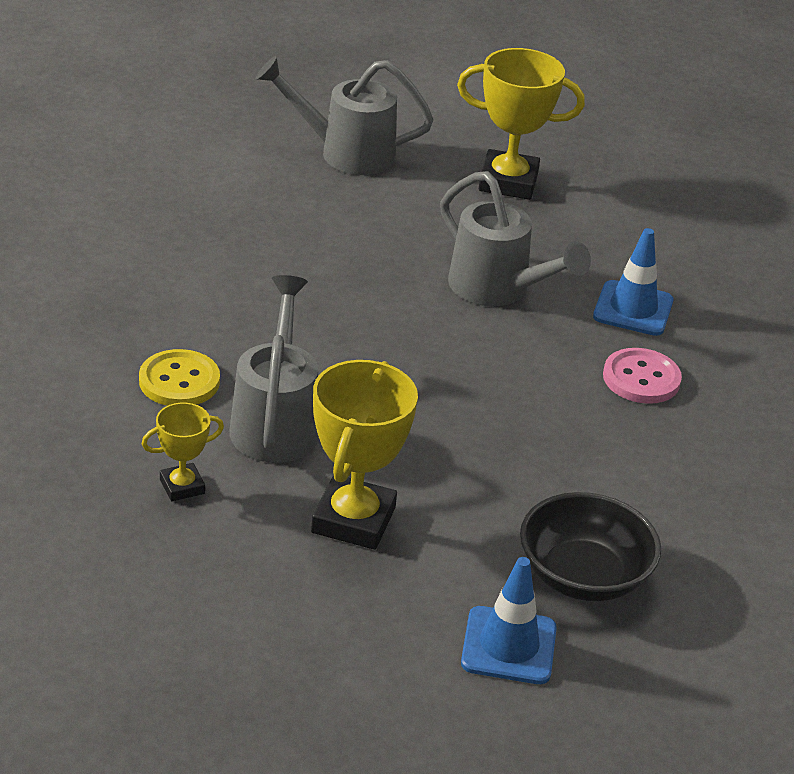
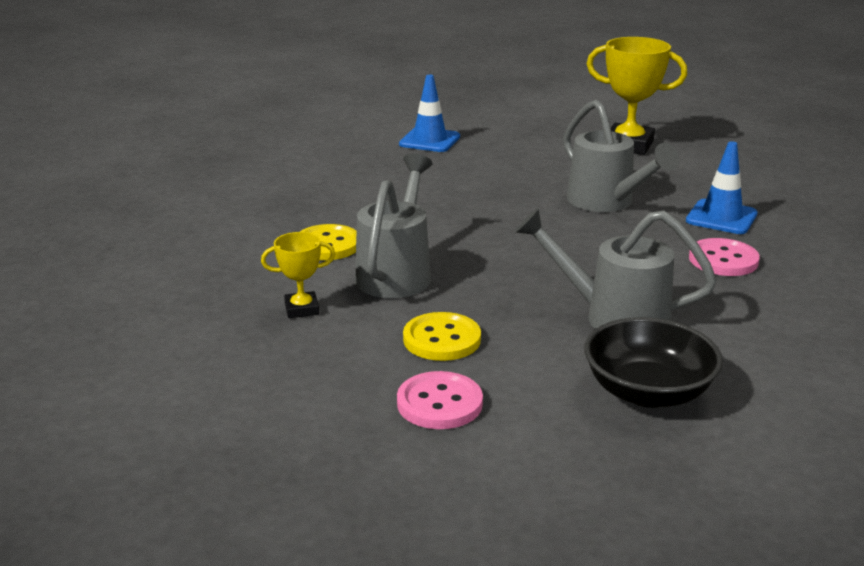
camera: 15 degrees right, 10 degrees down
grey watering can [255,56,433,175] -> grey watering can moved to [515,208,717,329]
yellow trophy [311,360,418,550] -> yellow button [403,312,481,361]
blue traffic cone [461,557,557,684] -> blue traffic cone moved to [399,75,460,152]
none -> pink button [397,371,483,429]

